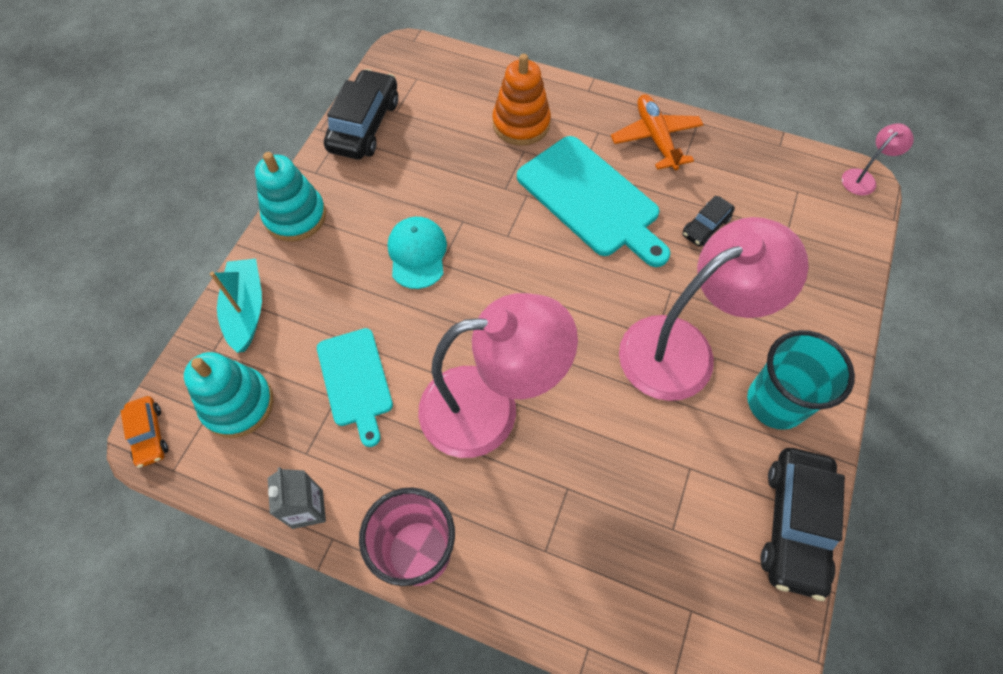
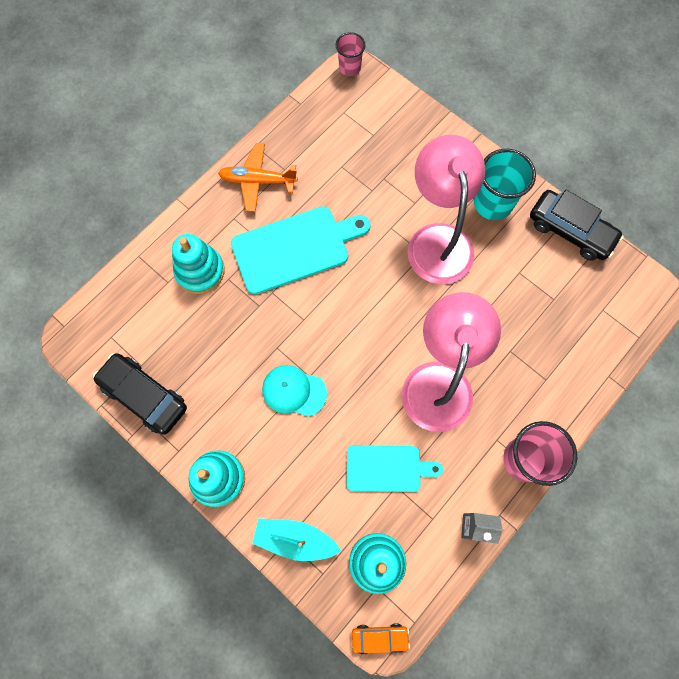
camera: 70 degrees left, 10 degrees up
orange stacking toy [493,54,551,146] -> turquoise stacking toy [172,234,225,294]
black car [682,196,735,246] -> none
pink lamp [842,123,914,195] -> pink cup [336,32,365,76]

